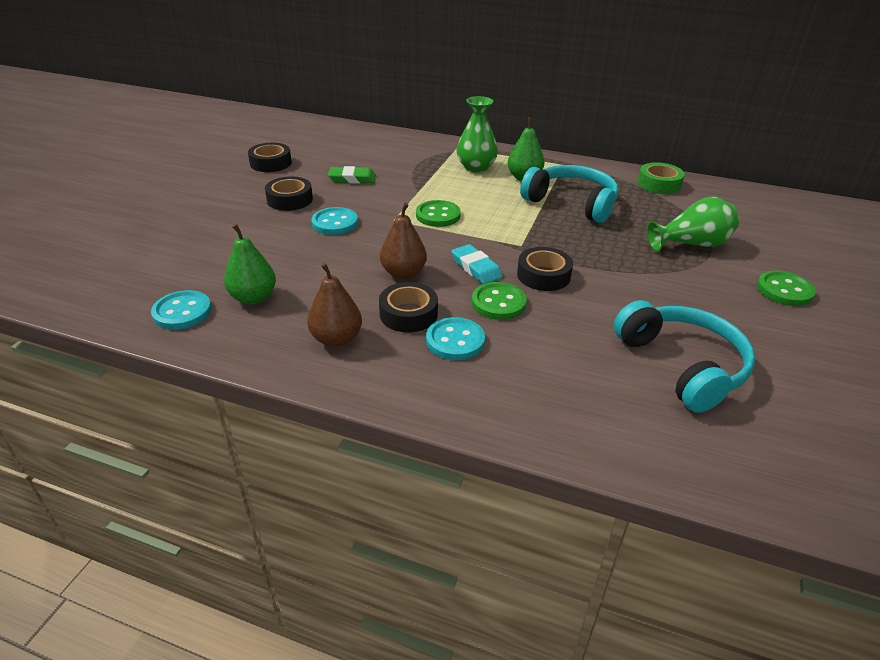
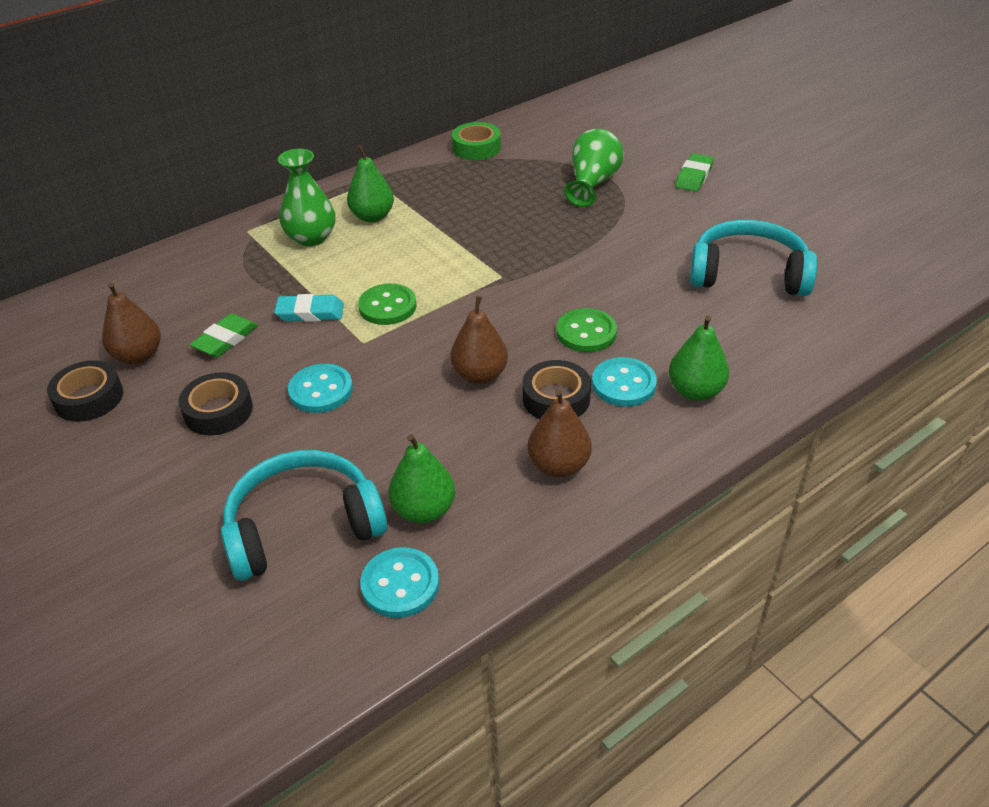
camera: 55 degrees left, 5 degrees up
turquoise eraser [451,244,502,284] -> turquoise eraser moved to [274,294,344,322]
black tape [517,247,573,291] -> none
turquoise headphones [520,165,618,223] -> turquoise headphones moved to [221,450,387,581]
green button [757,271,816,306] -> green eraser [675,153,714,192]
none -> brown pear [102,283,161,364]
none -> green pear [669,315,729,401]

